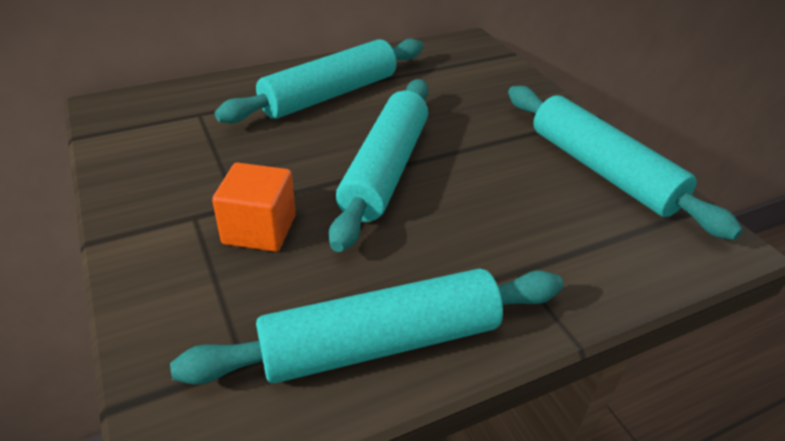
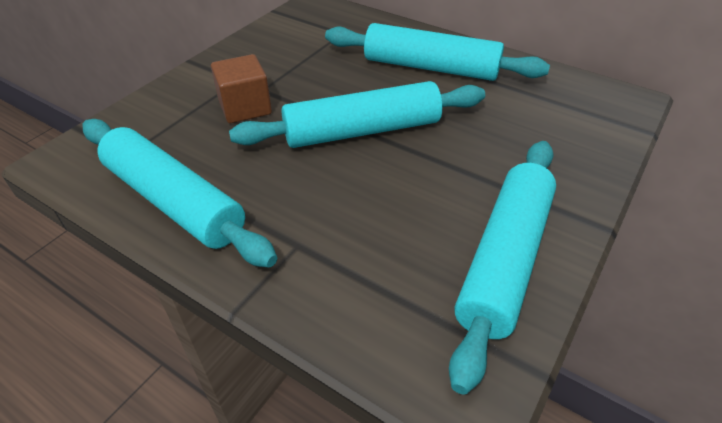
camera: 60 degrees right, 5 degrees up
orange cube [212,163,296,252] -> brown cube [211,54,272,123]

